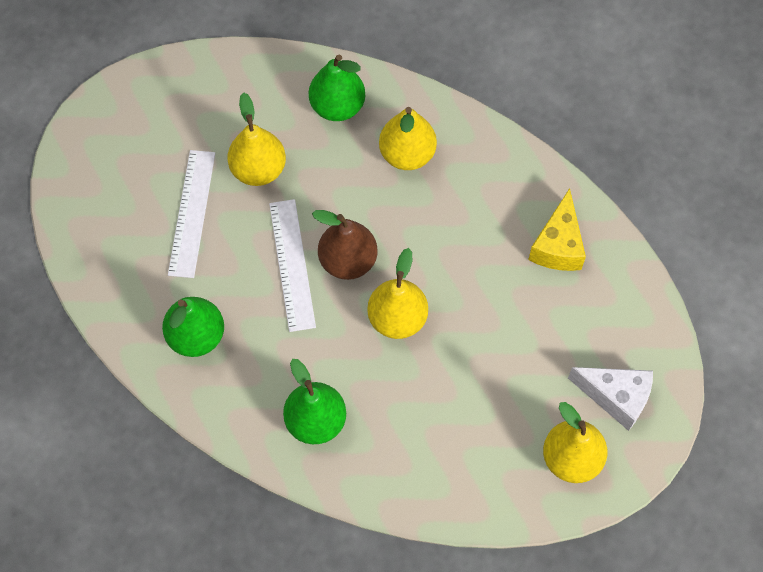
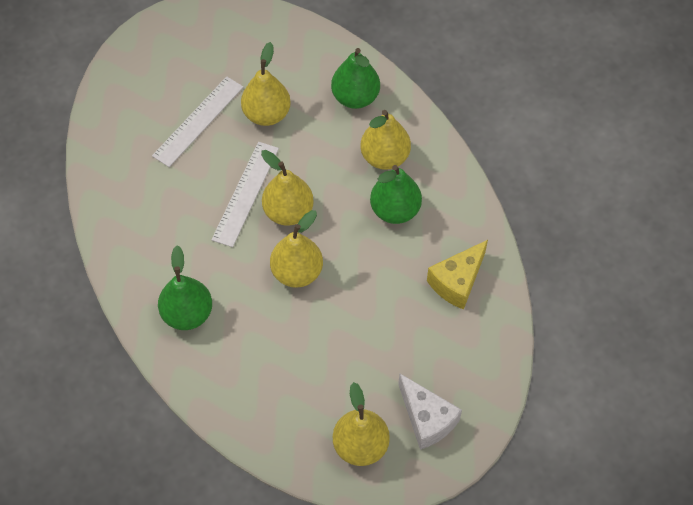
camera: 30 degrees right, 5 degrees down
green pear [162,297,224,357] -> green pear moved to [370,165,422,224]
brown pear [312,210,377,280] -> yellow pear [261,150,314,226]

